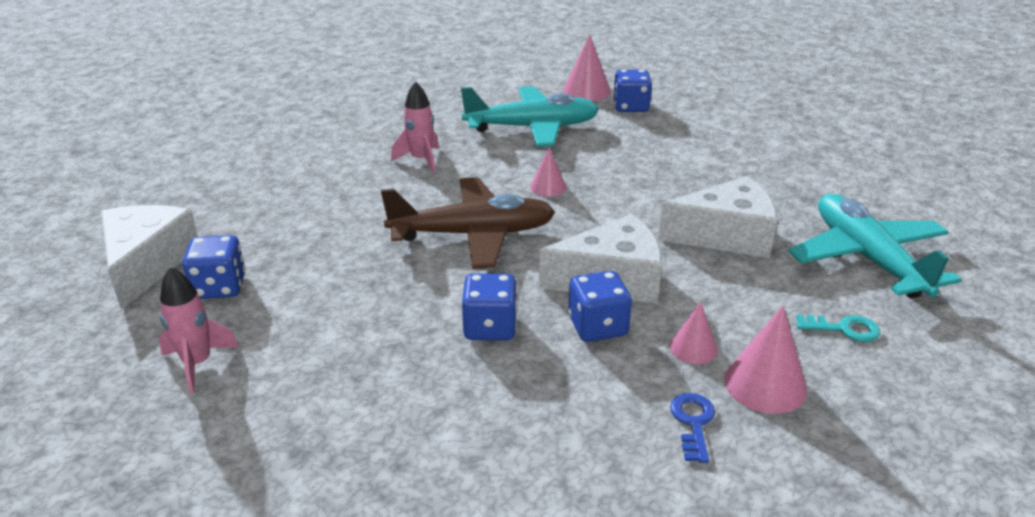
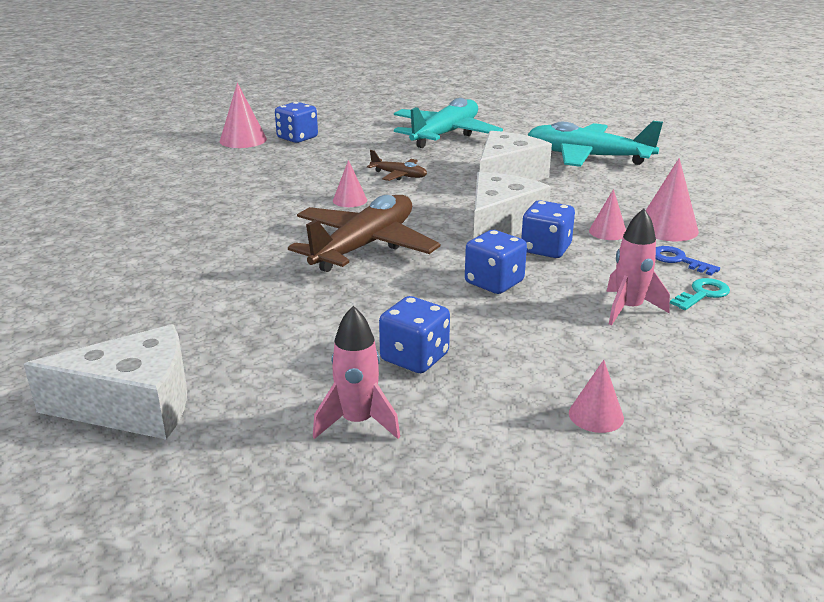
camera: 50 degrees left, 5 degrees down
white cheese [101,205,198,310] -> white cheese turned 135 degrees clockwise [23,324,187,439]
blue dice [182,235,245,299] -> blue dice moved to [379,296,450,373]
pink rocket [391,81,439,174] -> pink rocket moved to [606,208,670,325]
turquoise plane [461,86,599,147] -> turquoise plane moved to [394,98,503,148]
turquoise key [796,314,880,342] -> turquoise key moved to [670,278,730,310]
none -> brown plane [367,150,427,181]
none -> pink cone [569,360,624,433]

